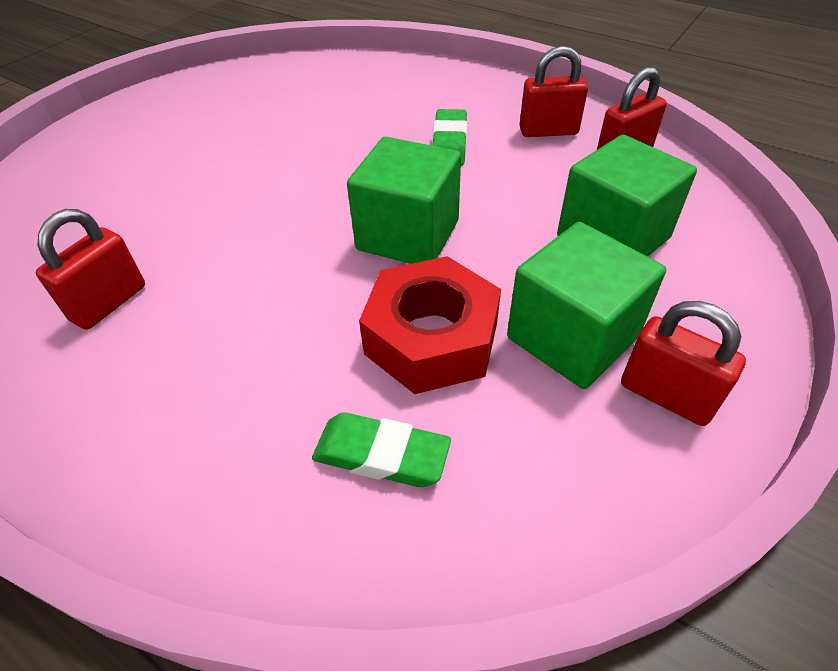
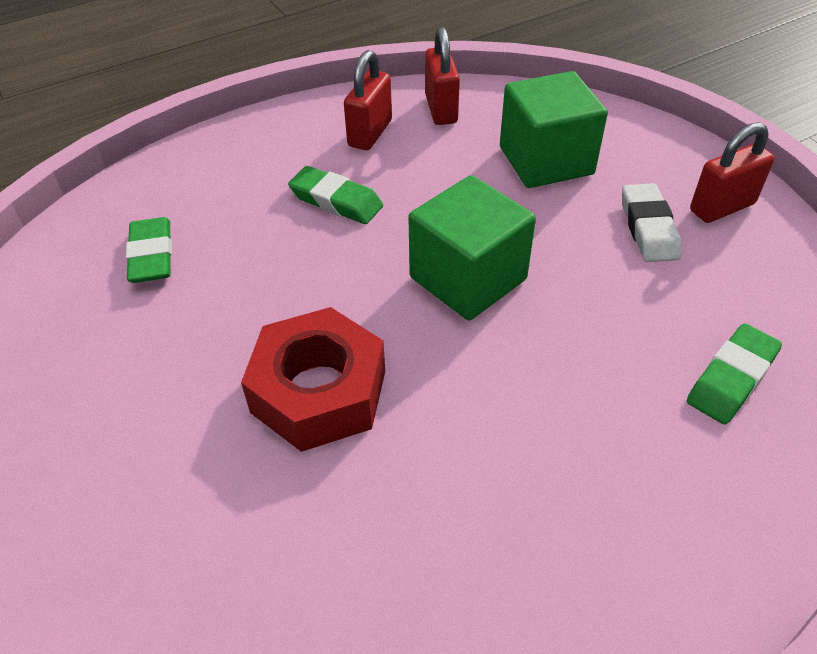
camera: 65 degrees left, 0 degrees up
red padlock [36,209,145,330] -> none
red nut [359,256,501,394] -> red nut moved to [241,307,385,452]
green cube [507,222,666,389] -> white eraser [622,183,681,262]
none -> green eraser [126,217,172,283]

